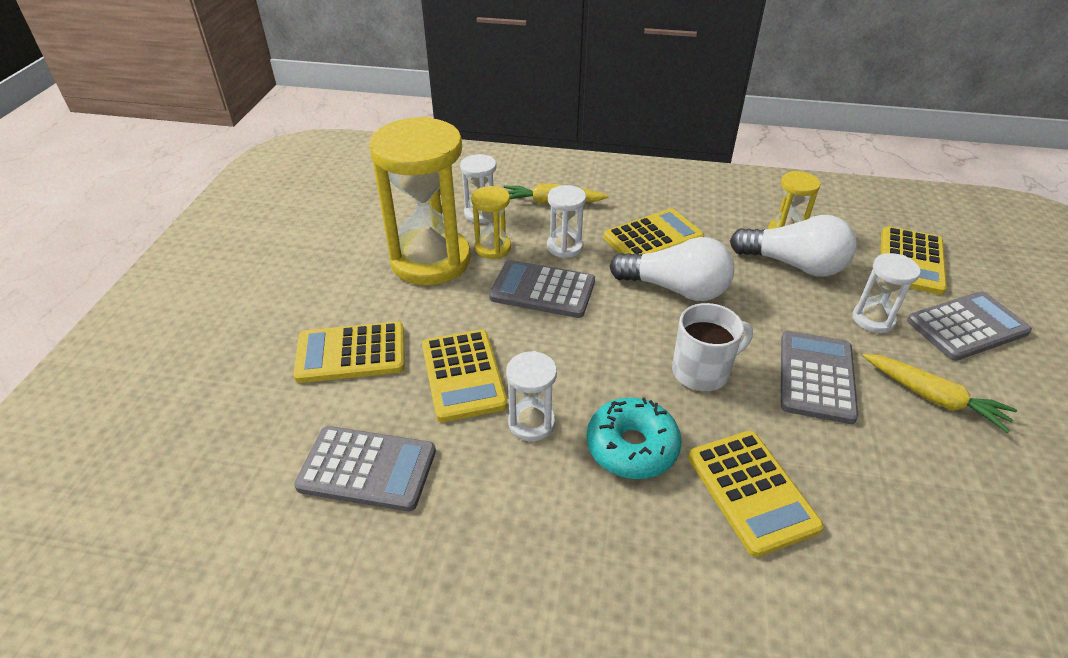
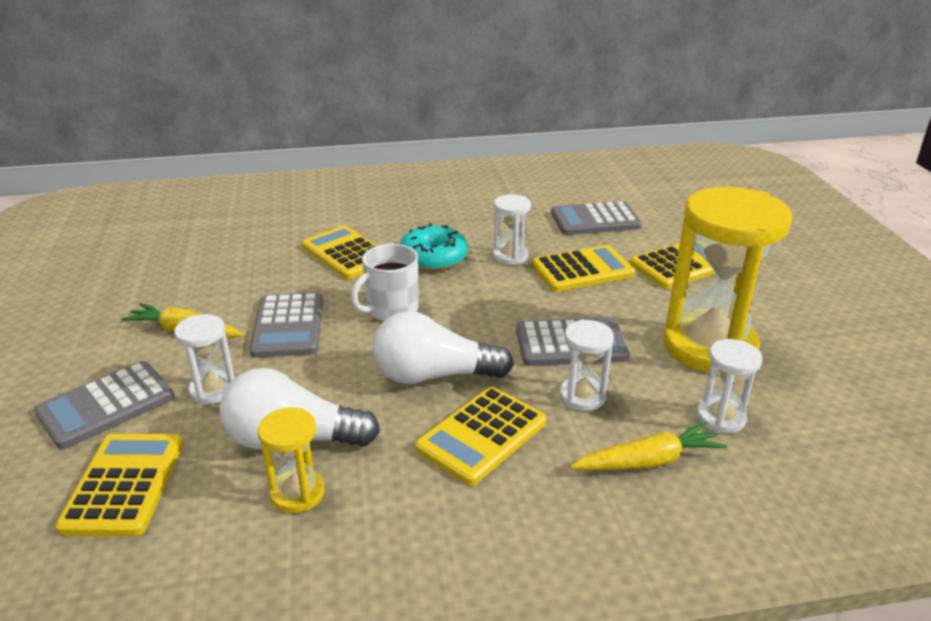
camera: 160 degrees right, 10 degrees down
yellow calculator [422,329,508,422] -> yellow calculator turned 105 degrees clockwise [532,245,635,292]
yellow hourglass [471,186,511,259] -> none

